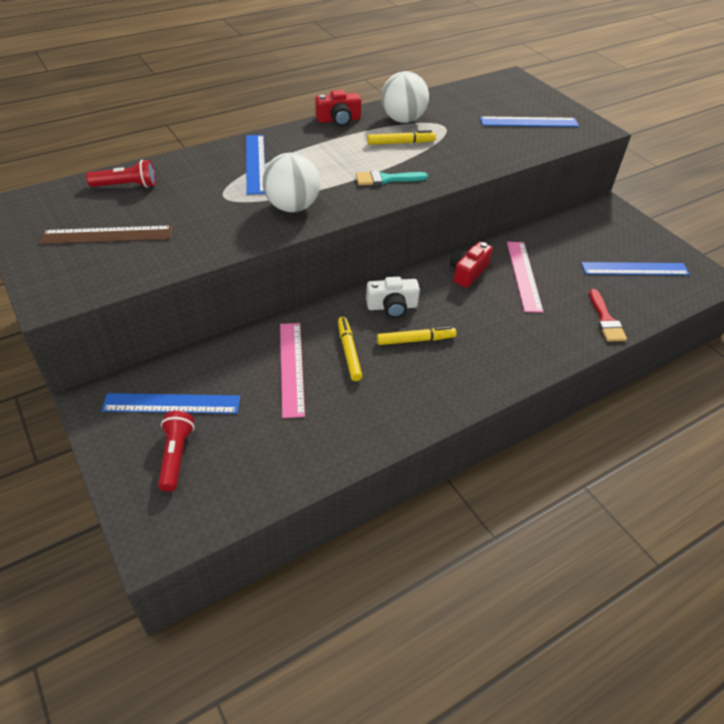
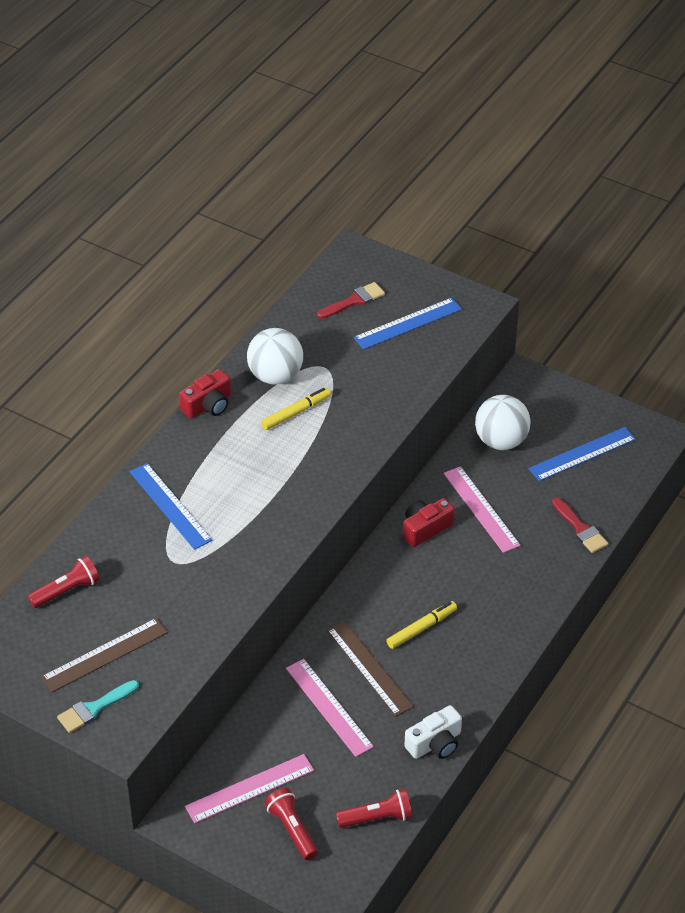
camera: 25 degrees left, 0 degrees up
blue ruler [101,393,240,414] -> pink ruler [185,754,314,823]
white ball [263,153,320,212] -> white ball moved to [475,395,531,450]
yellow marker [338,317,362,381] -> brown ruler [327,621,414,716]
turquoise brush [356,170,428,185] -> turquoise brush moved to [57,680,139,733]
white camera [366,277,420,318] -> white camera moved to [405,705,462,759]
red camera [450,242,493,288] -> red camera turned 45 degrees clockwise [403,498,455,547]
none -> red brush [317,282,385,319]
none -> red flashlight [336,789,412,828]

